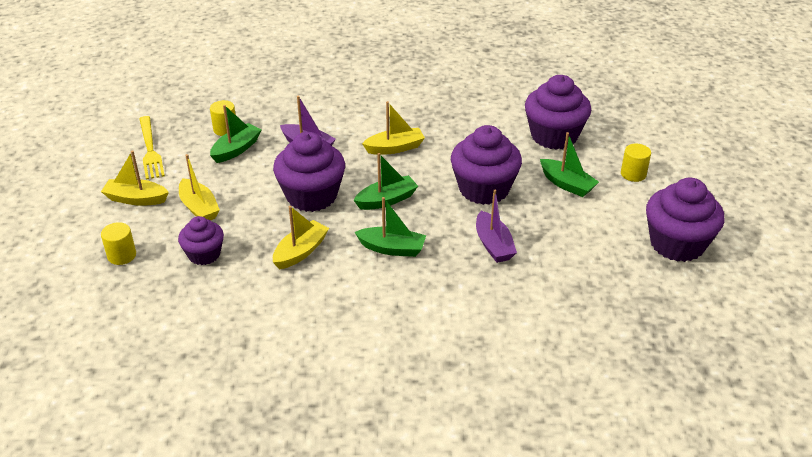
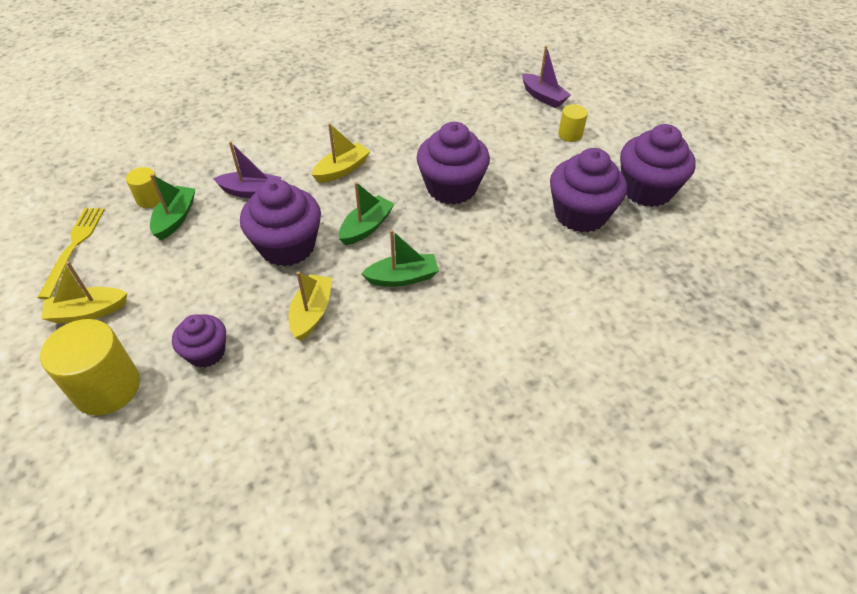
camera: 25 degrees left, 10 degrees up
yellow cylinder [101,222,136,265] -> yellow cylinder [40,319,140,416], size x1.88
yellow fork [139,116,165,180] -> yellow fork turned 135 degrees counterclockwise [37,208,105,299]
yellow boat [179,154,220,221] -> none
purple boat [476,190,517,263] -> purple boat moved to [522,46,571,108]
purple cupcake [525,75,591,150] -> purple cupcake moved to [550,148,627,233]
green boat [540,132,599,197] -> none

